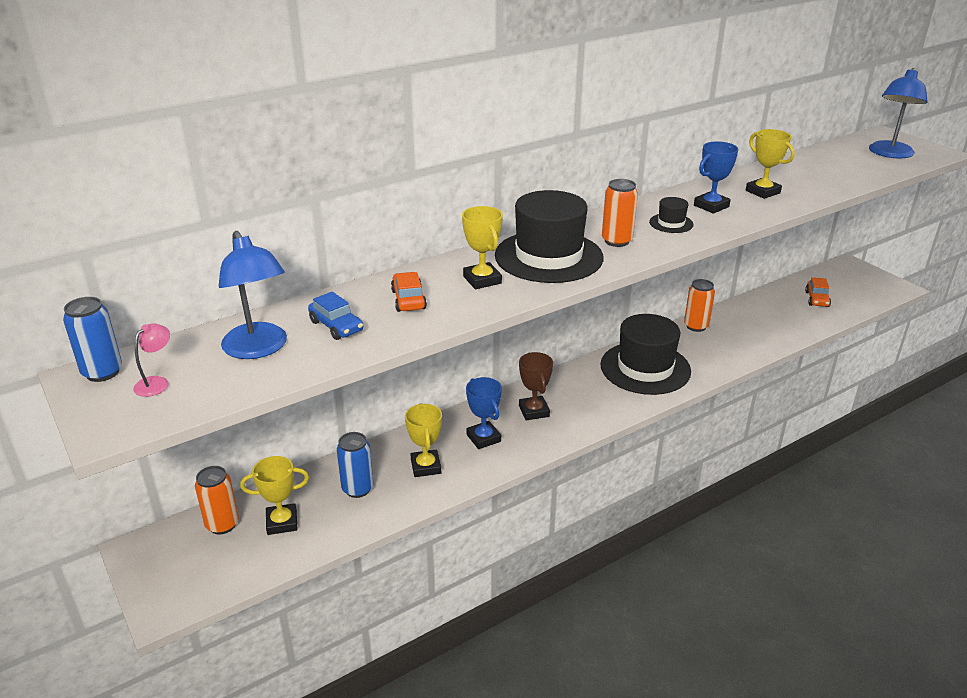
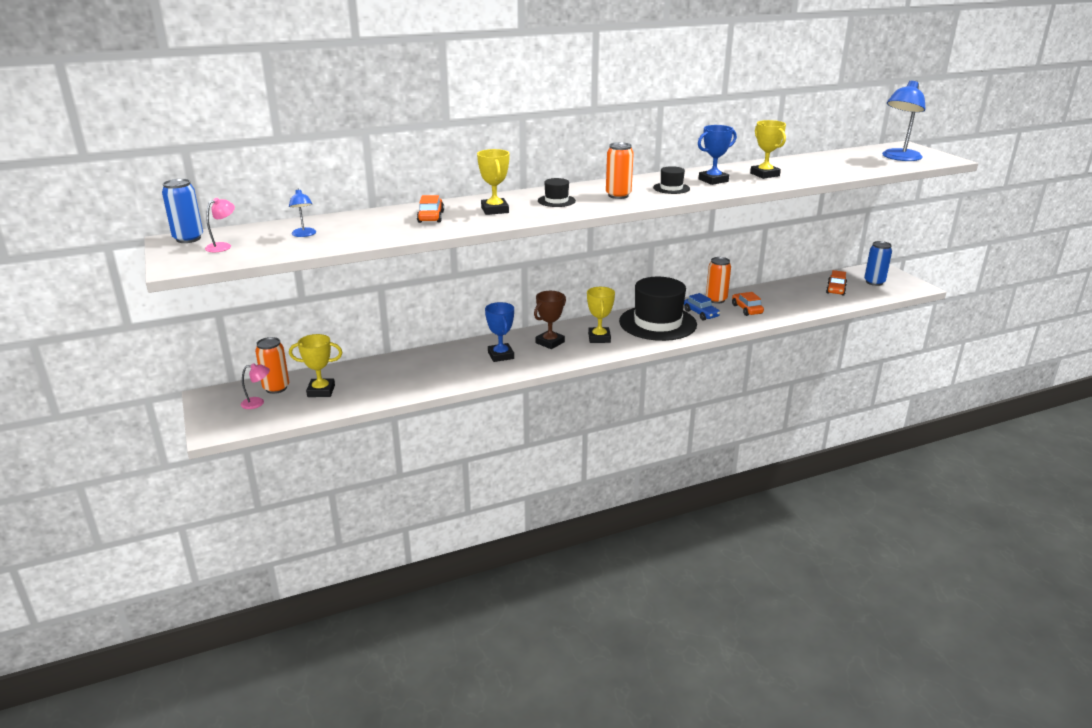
camera: 10 degrees right, 5 degrees down
blue lamp [219,231,287,359] -> blue lamp [289,188,316,237], size x0.48
blue car [308,292,363,340] -> blue car moved to [684,293,720,321]
blue can [337,432,373,498] -> blue can moved to [864,241,892,286]
yellow trophy [405,403,442,477] -> yellow trophy moved to [587,287,615,343]
black hat [495,190,604,283] -> black hat [538,178,576,207], size x0.43
brown trophy [519,352,553,421] -> brown trophy turned 45 degrees clockwise [534,291,566,349]
none -> pink lamp [241,363,270,409]
none -> orange car [732,292,764,316]

